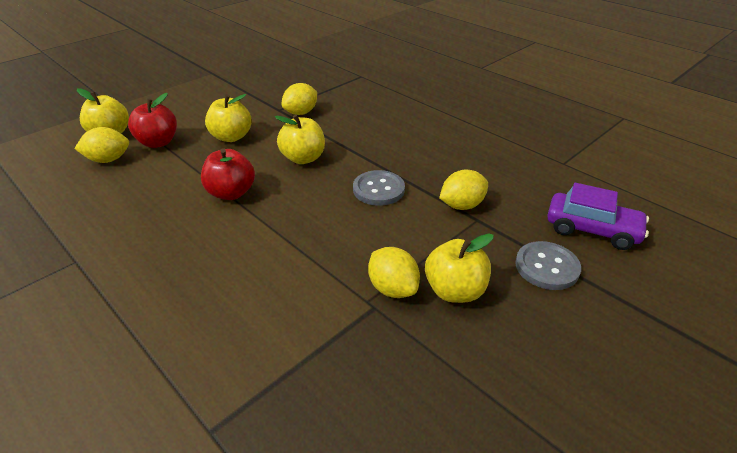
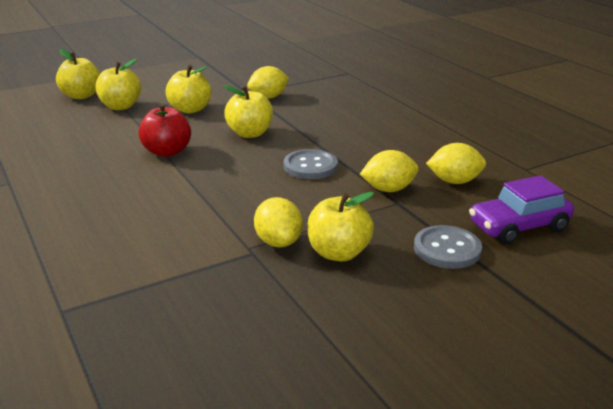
camera: 15 degrees right, 10 degrees down
yellow lemon [74,127,129,163] -> yellow lemon moved to [426,143,486,184]
red apple [128,93,177,148] -> yellow apple [95,59,141,110]
purple car [547,183,649,250] -> purple car turned 120 degrees clockwise [469,175,574,245]

